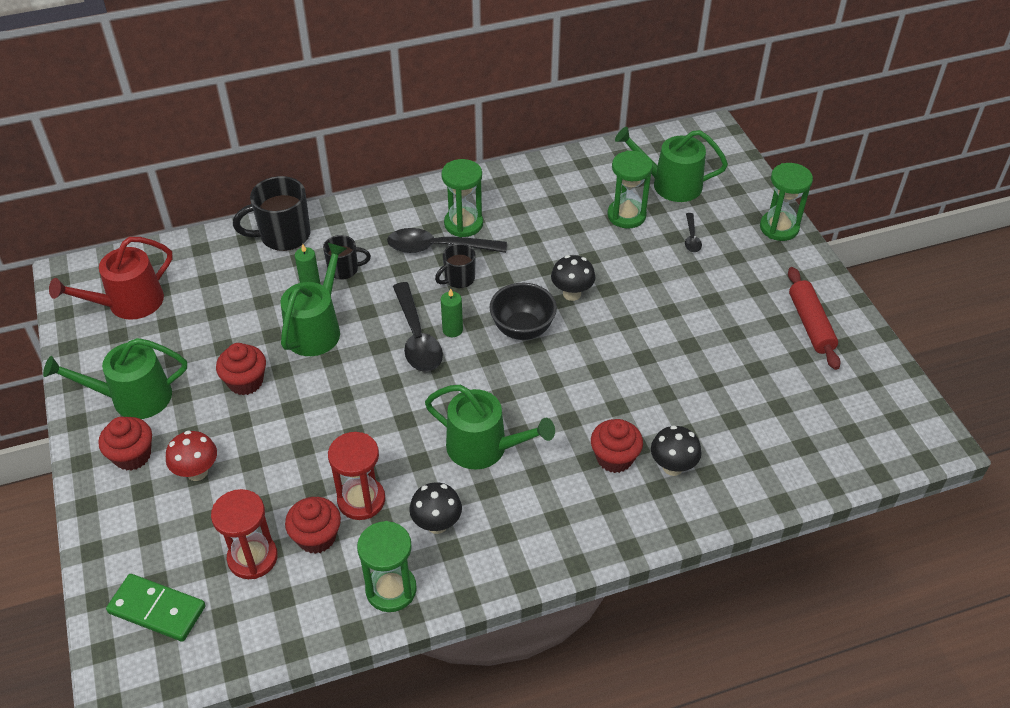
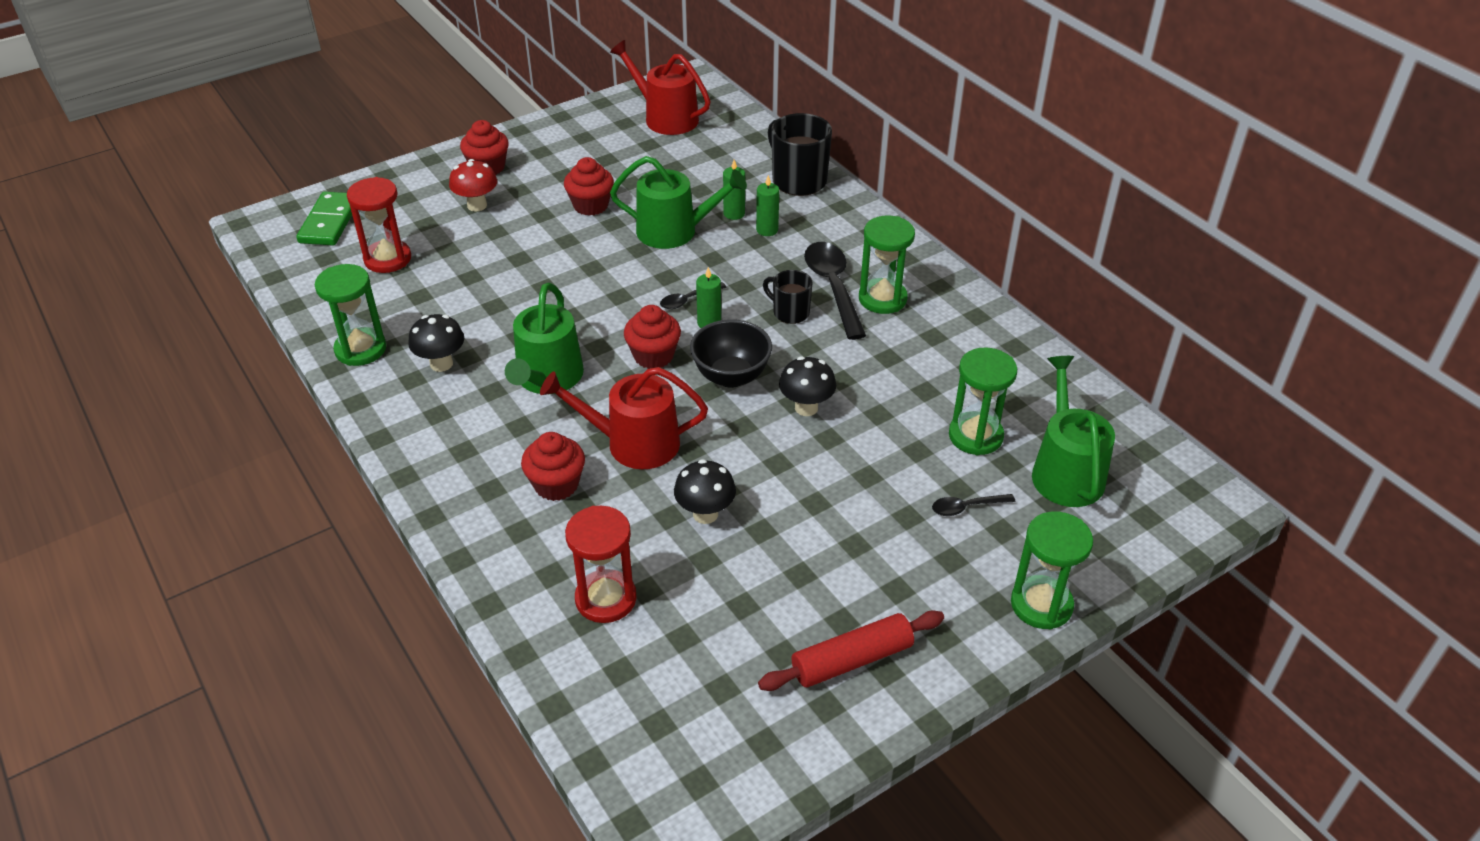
camera: 75 degrees right, 5 degrees down
green watering can [43,338,187,419] -> none
red cupcake [285,497,341,554] -> red cupcake moved to [624,305,681,369]
black mug [323,235,371,280] -> green candle [756,175,779,236]
red hourglass [328,432,385,520] -> red hourglass moved to [565,506,637,623]
black spoon [393,282,443,372] -> black spoon [660,282,727,309], size x0.50
black mushroom [651,425,702,476] -> black mushroom moved to [674,459,736,524]
none -> red watering can [540,367,708,469]

